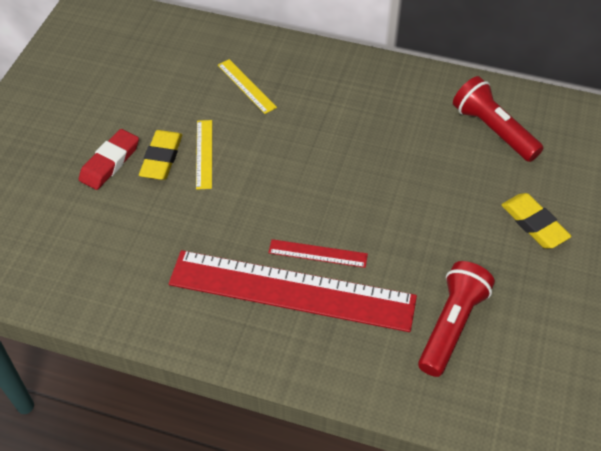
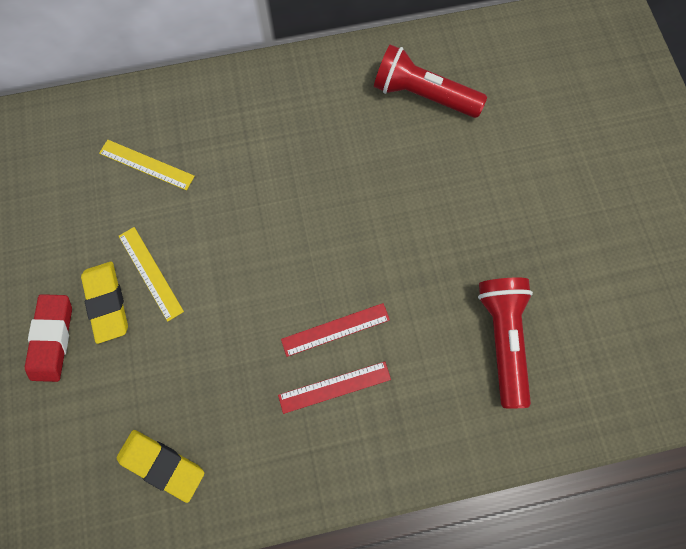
camera: 30 degrees left, 20 degrees up
red ruler [169,250,417,332] -> red ruler [278,361,391,414], size x0.41
yellow eraser [501,193,571,248] -> yellow eraser moved to [117,430,204,503]

